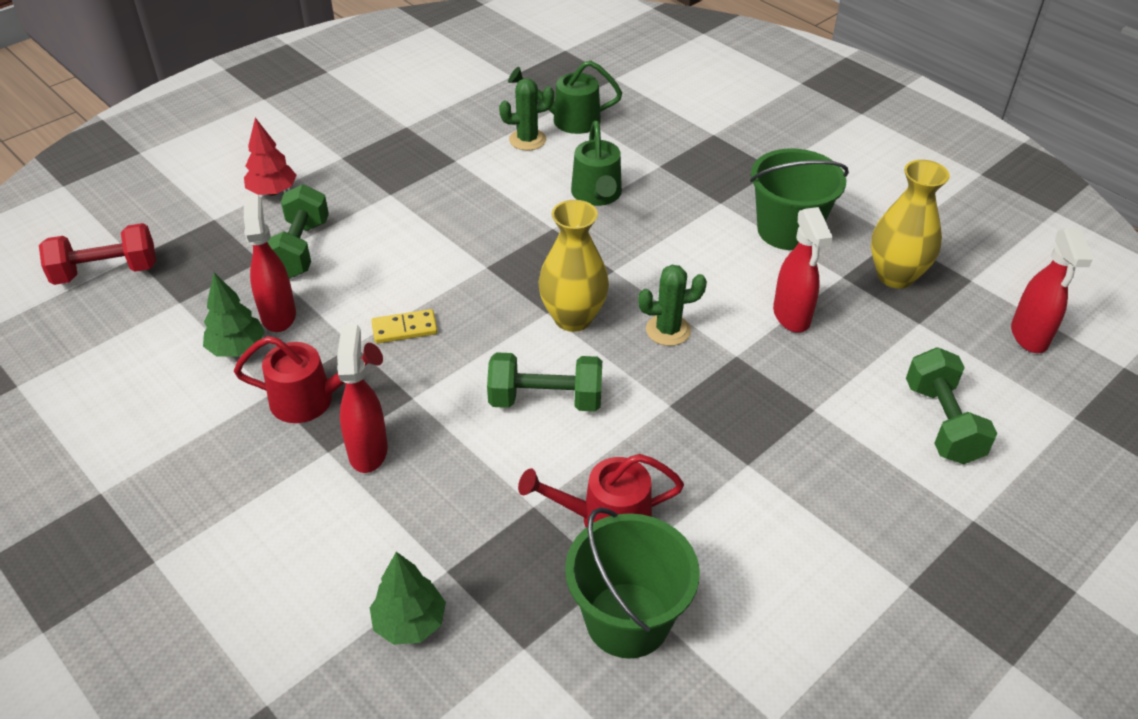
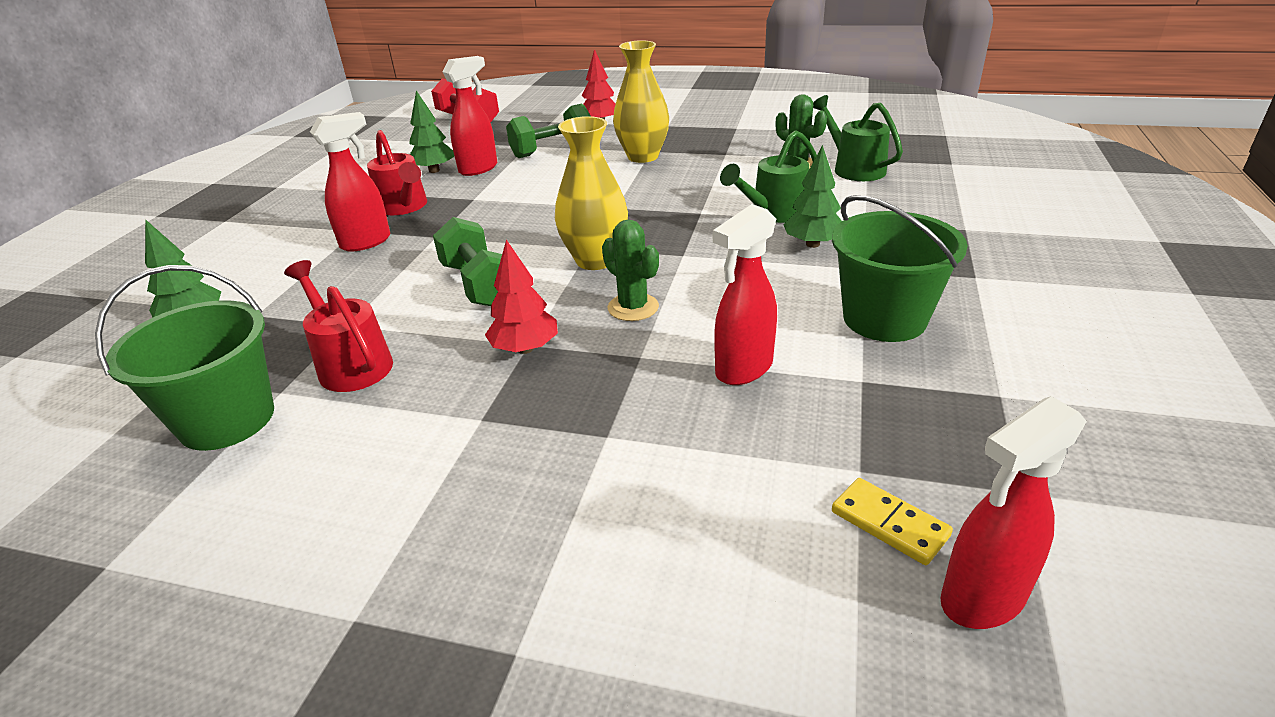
camera: 60 degrees right, 10 degrees down
yellow domino [371,309,438,344] -> yellow domino moved to [832,478,953,565]
yellow vase [871,160,950,289] -> yellow vase moved to [613,40,669,163]
green dumbbell [906,347,997,464] -> none
none -> red tree [485,239,558,354]
none -> green tree [783,145,842,248]

